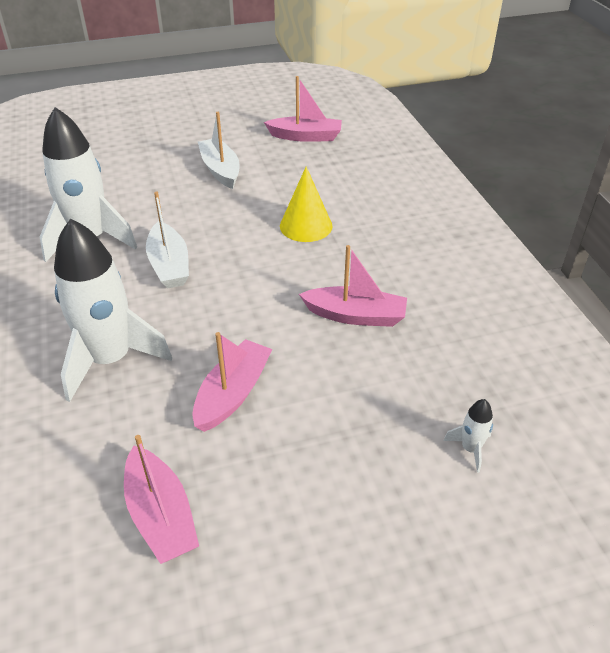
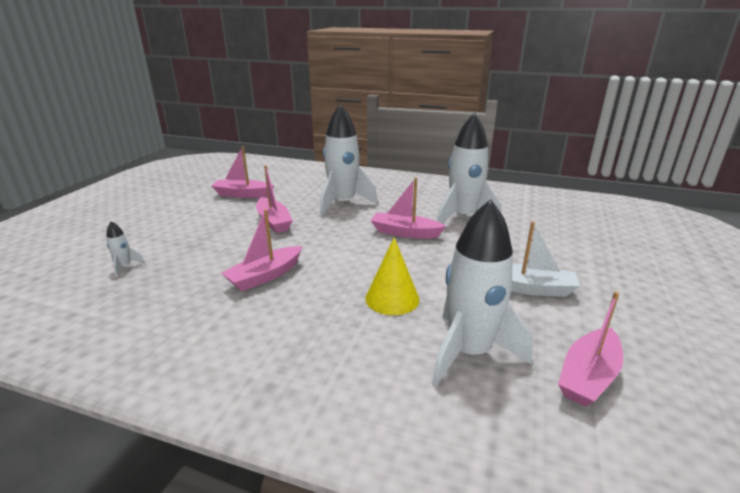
camera: 125 degrees right, 15 degrees down
white boat [146,192,189,289] -> pink boat [371,178,446,239]
none -> white rocket [432,199,533,386]

